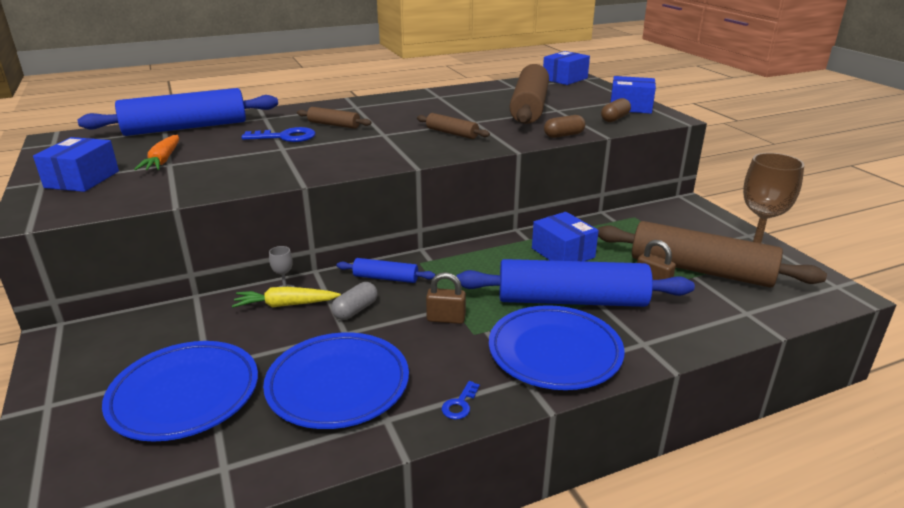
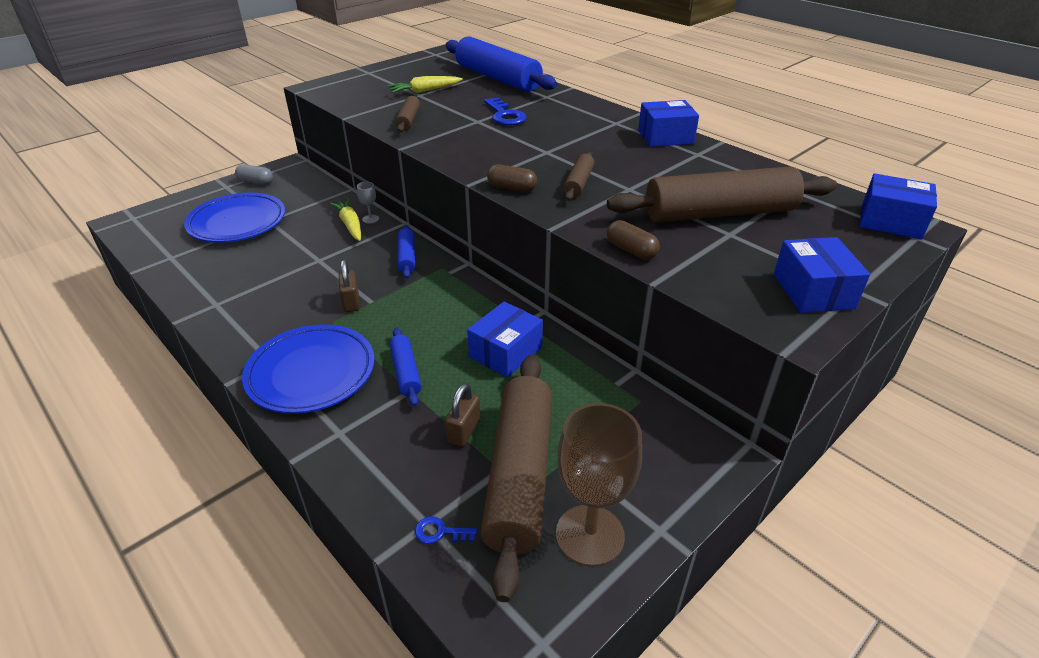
camera: 70 degrees right, 10 degrees up
blue box [33,137,119,192] -> blue box moved to [638,100,699,147]
orange carrot [134,135,179,170] -> yellow carrot [387,76,463,93]
blue plate [263,332,409,429] -> none
brown rolling pin [297,107,372,129] -> brown rolling pin moved to [395,95,420,132]
grey capsule [331,282,378,320] -> grey capsule moved to [235,164,273,185]
blue key [442,381,480,420] -> blue key moved to [415,516,477,544]
blue rolling pin [456,259,695,307] -> blue rolling pin [389,328,422,406], size x0.46
brown capsule [601,98,631,122] -> brown capsule moved to [487,164,537,192]

